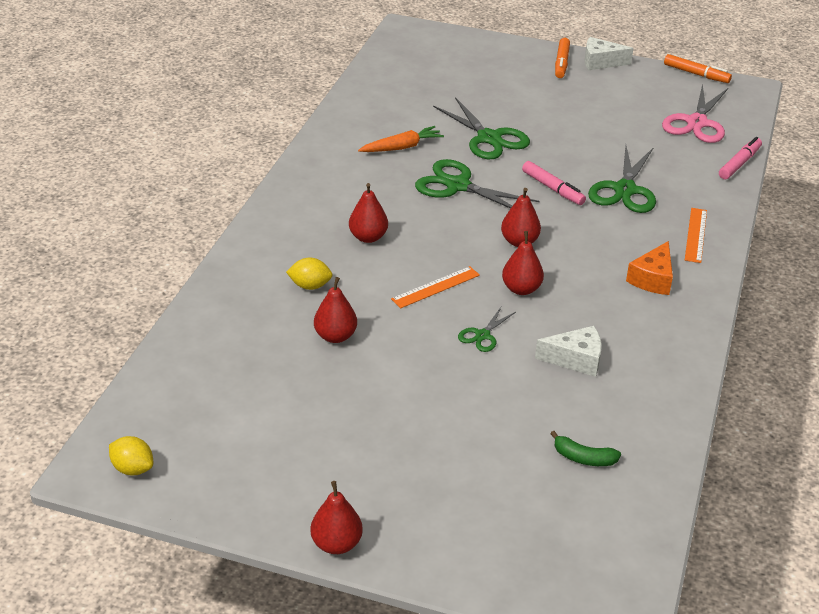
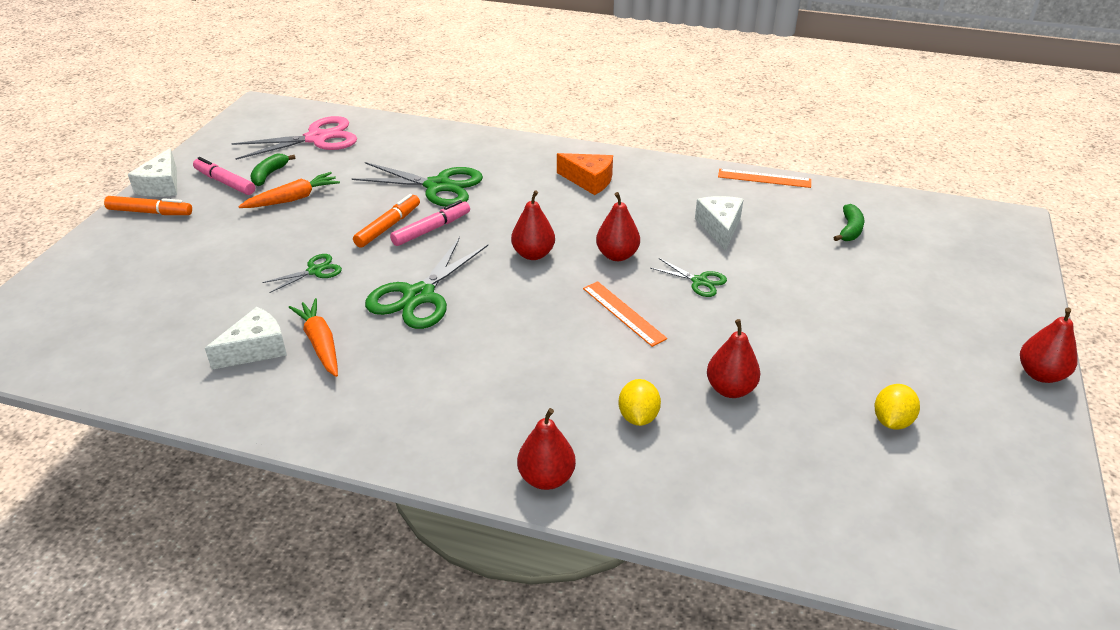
camera: 90 degrees left, 0 degrees up
yellow lemon [109,436,153,475] -> yellow lemon moved to [875,384,920,430]
red pear [349,183,388,243] -> red pear moved to [517,408,576,490]
green scissors [433,97,530,159] -> green scissors [262,254,342,293], size x0.51
pink scissors [662,83,728,143] -> pink scissors turned 45 degrees counterclockwise [231,116,357,160]
orange marker [664,54,732,83] -> orange marker moved to [353,194,420,248]
orange ruler [685,208,707,263] -> orange ruler moved to [718,169,811,188]
pink marker [719,137,762,179] -> pink marker moved to [193,157,255,195]
none -> white cheese [205,307,287,370]
none -> orange carrot [238,172,340,208]
none -> green banana [250,154,296,186]

